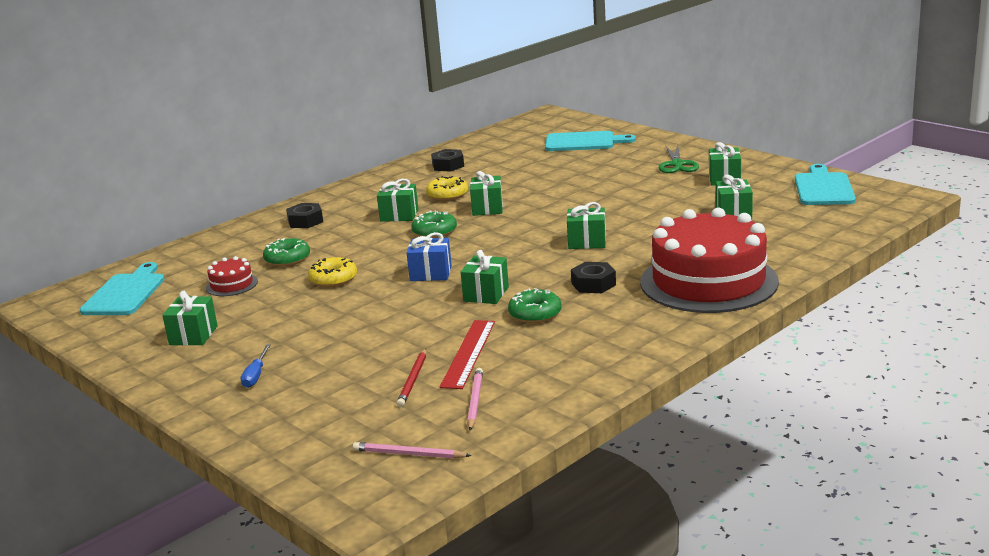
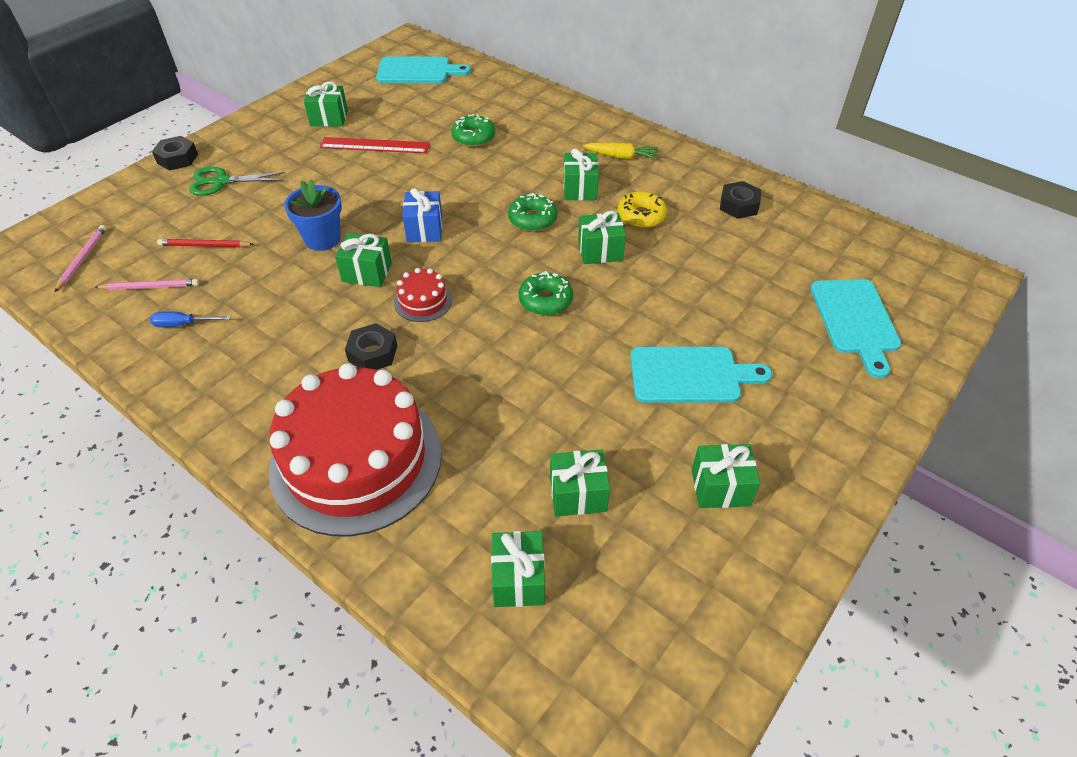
camera: 80 degrees right, 25 degrees up
red cake [206,256,258,296] -> red cake moved to [394,268,452,322]
blue screwdriver [241,345,271,388] -> blue screwdriver moved to [150,312,231,327]
black nut [286,203,323,228] -> black nut moved to [152,136,198,171]
yellow donut [308,257,357,287] -> none
red ruler [440,320,495,389] -> red ruler moved to [320,137,430,153]
green donut [508,288,562,323] -> green donut moved to [519,271,573,315]
green gift [567,202,606,249] -> green gift moved to [491,531,545,607]
green scissors [658,145,699,173] -> green scissors moved to [189,167,285,195]
turquoise cutting board [795,164,856,205] -> turquoise cutting board moved to [630,347,772,403]
none -> blue flower pot [284,179,342,251]
none -> yellow carrot [583,143,658,160]

